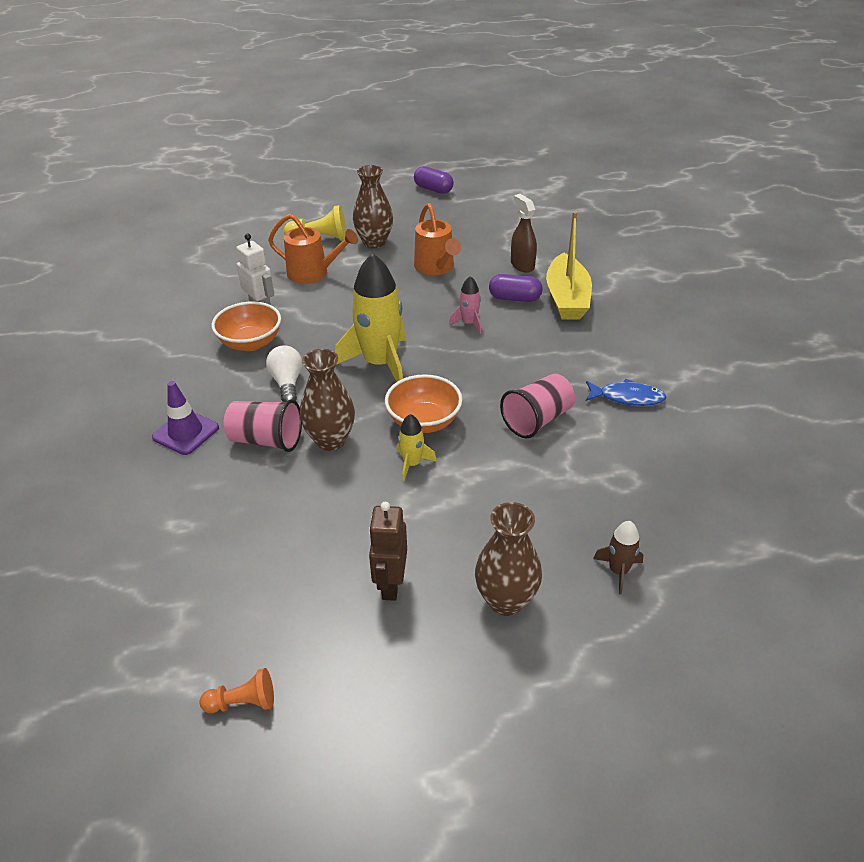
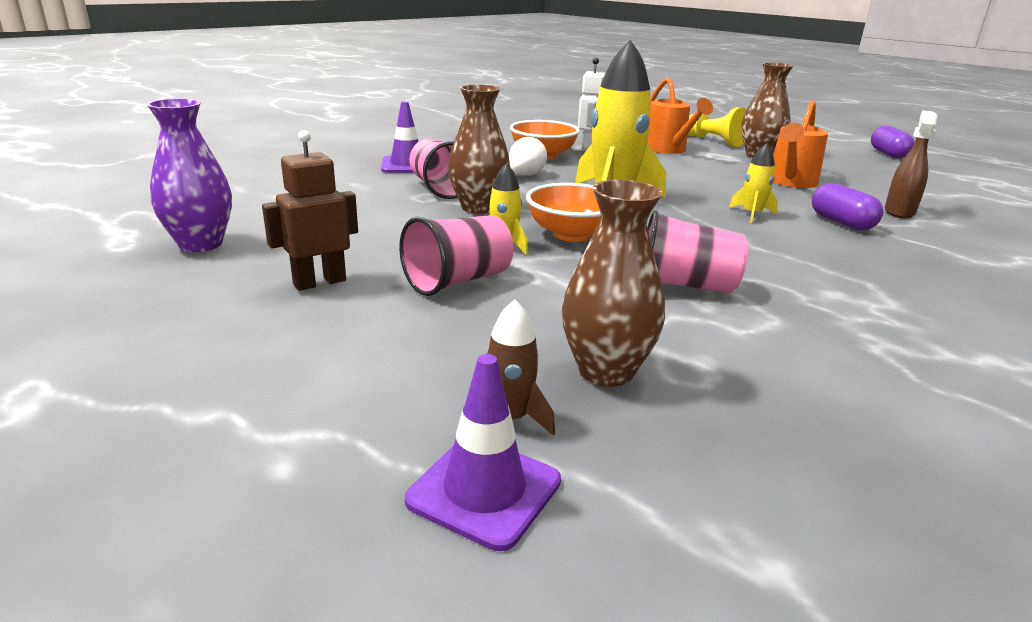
camera: 50 degrees right, 15 degrees down
orange pawn [199,668,274,713] -> none
pink rocket [449,276,481,334] -> yellow rocket [729,143,778,223]
brown vase [475,502,542,616] -> brown vase moved to [562,180,665,387]
yellow boat [546,212,592,319] -> none
blue fish [586,379,667,406] -> none
none -> purple vase [147,98,232,252]
none -> pink cup [399,215,513,296]
none -> purple traffic cone [405,354,561,551]

